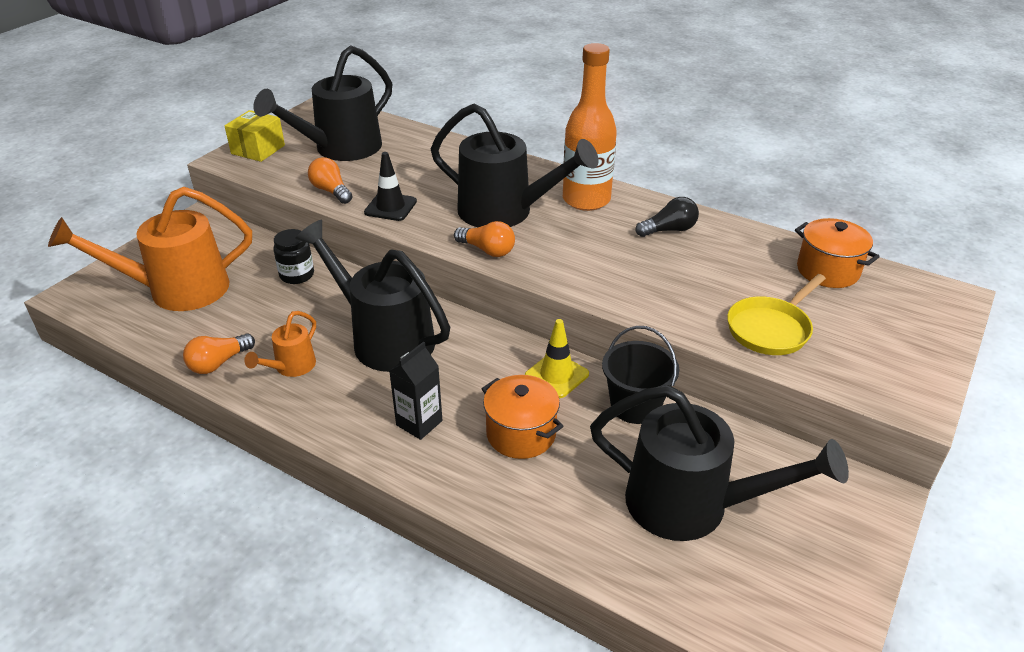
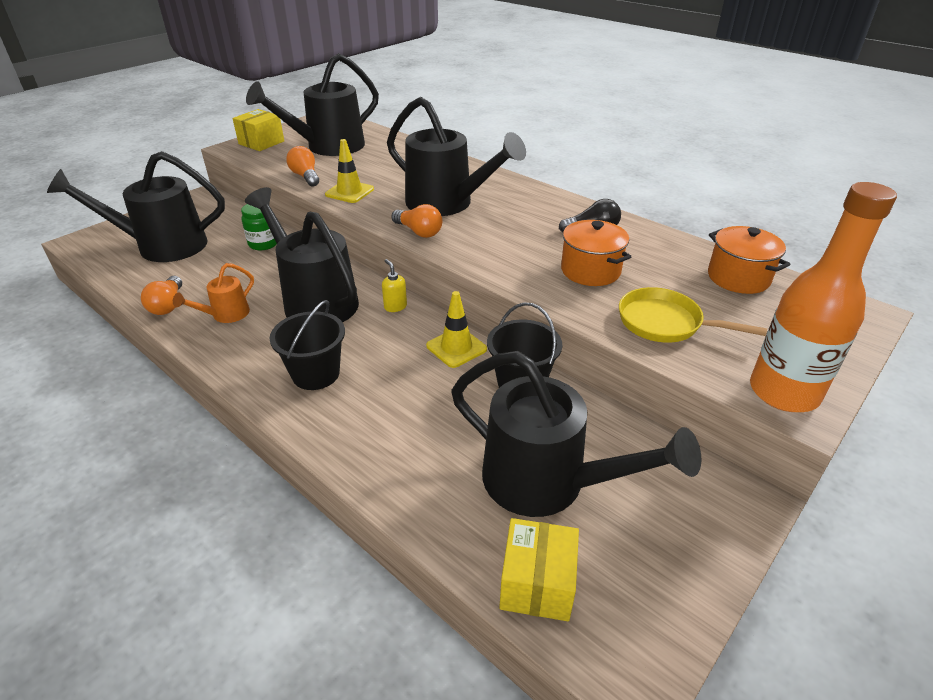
camera: 10 degrees right, 0 degrees up
orange watering can [48,187,252,311] -> black watering can [47,151,225,262]
orange light bulb [183,333,255,374] -> orange light bulb turned 60 degrees counterclockwise [141,276,182,315]
black jar [273,229,314,284] -> green jar [241,204,277,250]
black traffic cone [364,152,417,221] -> yellow traffic cone [325,139,374,203]
black carton [389,342,442,440] -> black bucket [270,300,345,390]
orange pot [481,375,563,459] -> orange pot moved to [561,220,631,286]
orange bottle [563,43,617,211] -> orange bottle moved to [750,182,897,412]
yellow pan [727,274,826,355] -> yellow pan turned 60 degrees clockwise [619,287,767,343]
none -> yellow soap dispenser [382,259,407,312]
none -> yellow box [499,518,579,621]

